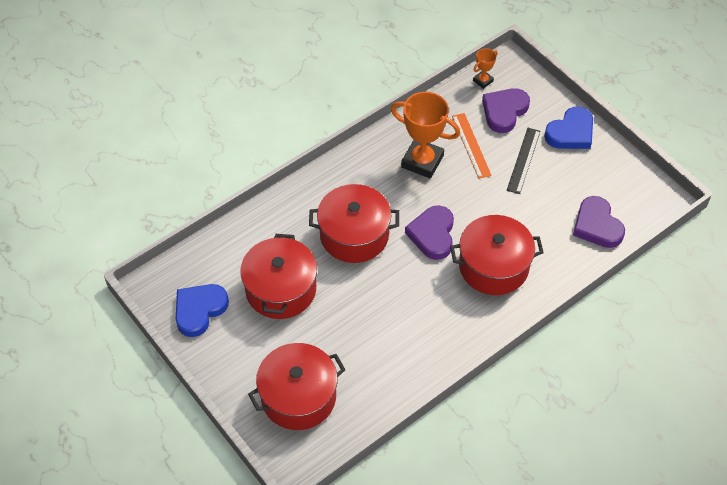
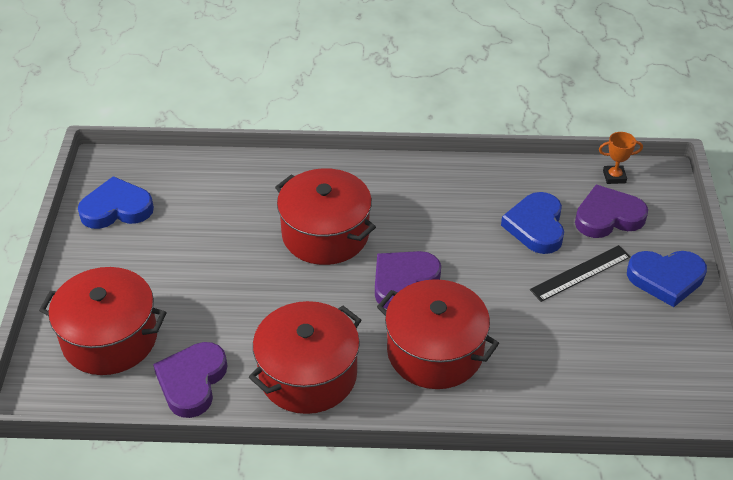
camera: 40 degrees right, 10 degrees down
red pot [240,234,317,319] -> red pot moved to [249,301,361,414]
orange trophy [391,92,460,179] -> none
orange ruler [452,113,492,179] -> blue heart [501,192,564,254]
purple heart [573,196,625,248] -> purple heart moved to [153,342,227,418]

